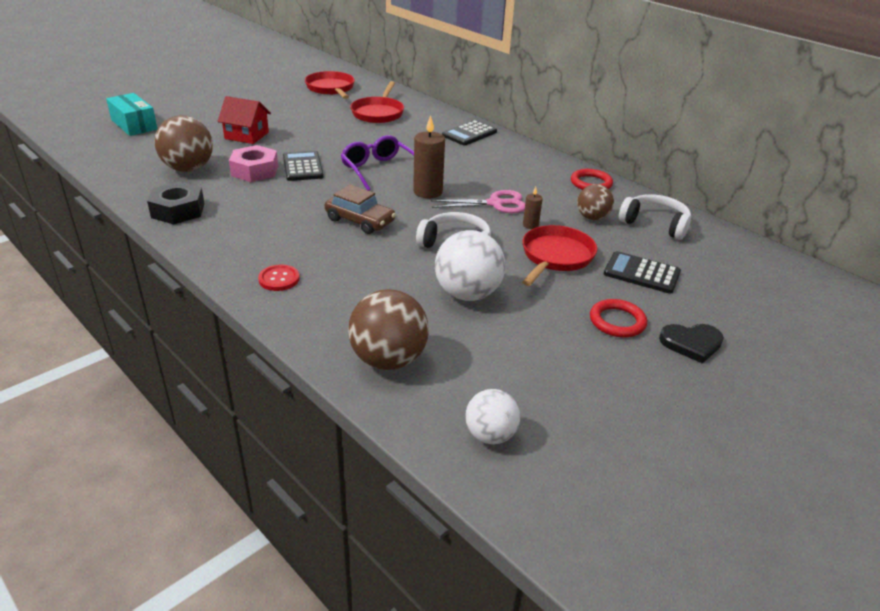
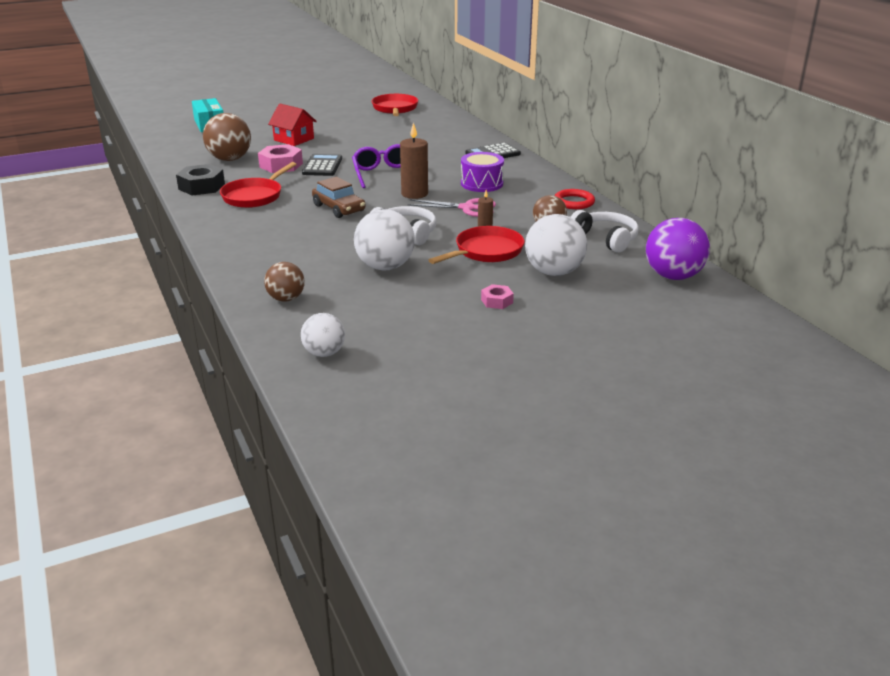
camera: 20 degrees right, 5 degrees down
red button [258,265,300,291] -> none
brown ball [348,289,429,370] -> brown ball [264,262,305,302], size x0.61
red pan [350,81,404,123] -> red pan moved to [220,162,297,208]
red ring [590,299,647,338] -> pink nut [481,284,514,309]
black calculator [604,251,681,294] -> white ball [525,214,587,276]
black heart [659,324,724,364] -> none
none -> purple drum [461,152,504,192]
none -> purple ball [646,218,710,280]

